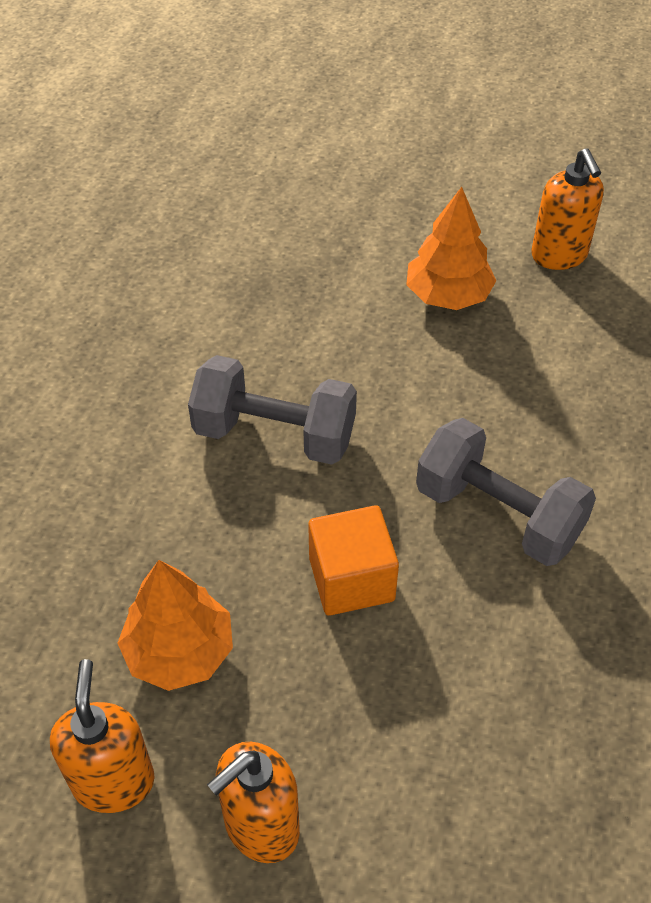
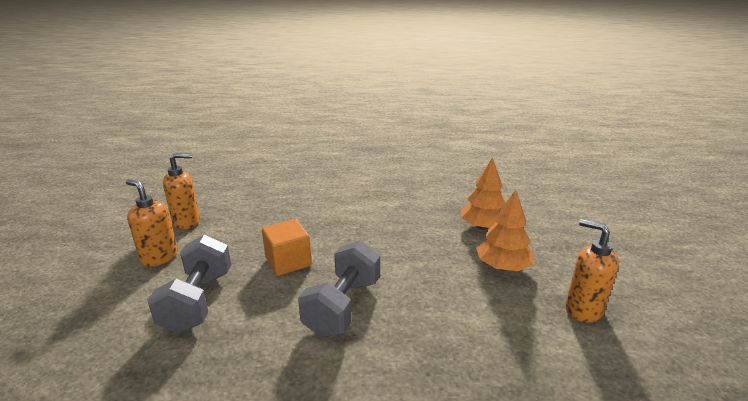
camera: 75 degrees right, 25 degrees down
orange tree [118,560,233,691] -> orange tree moved to [461,157,506,230]
grey dumbbell [188,355,357,465] -> grey dumbbell moved to [147,235,231,333]
orange soap dispenser [531,148,604,270] -> orange soap dispenser turned 75 degrees clockwise [565,219,619,323]

